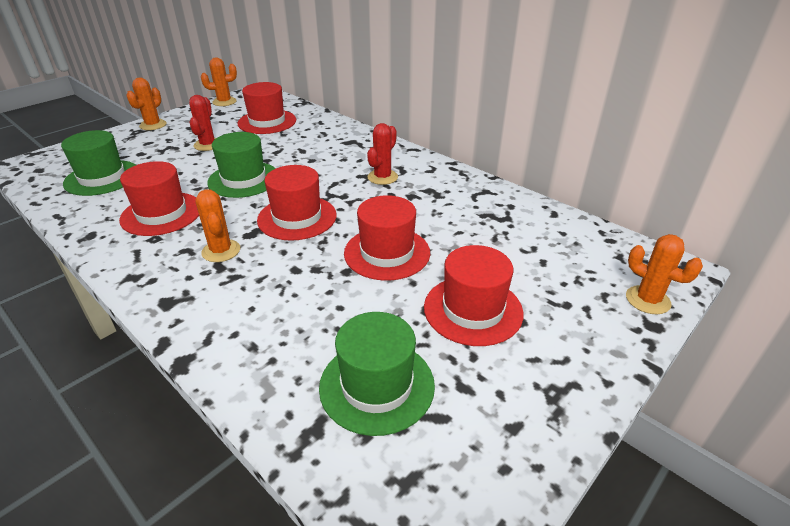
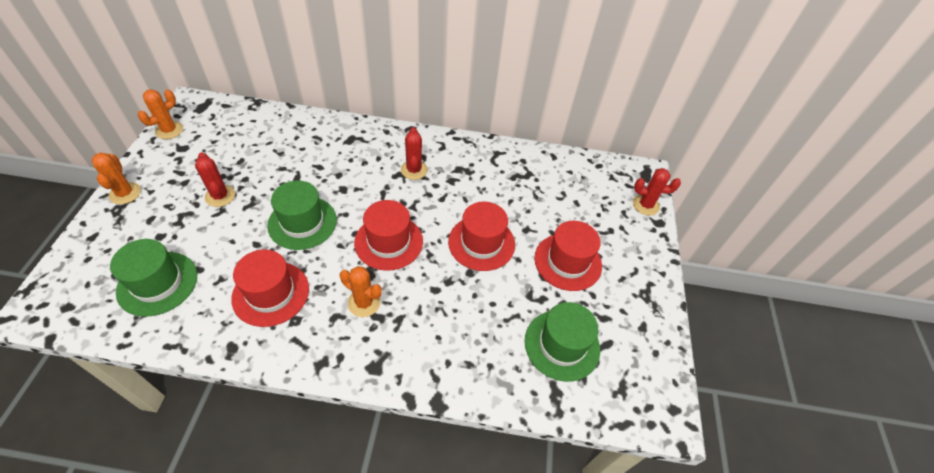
camera: 40 degrees left, 15 degrees up
red hat [237,82,296,134] -> none
orange cactus [626,234,703,314] -> red cactus [633,168,681,216]

